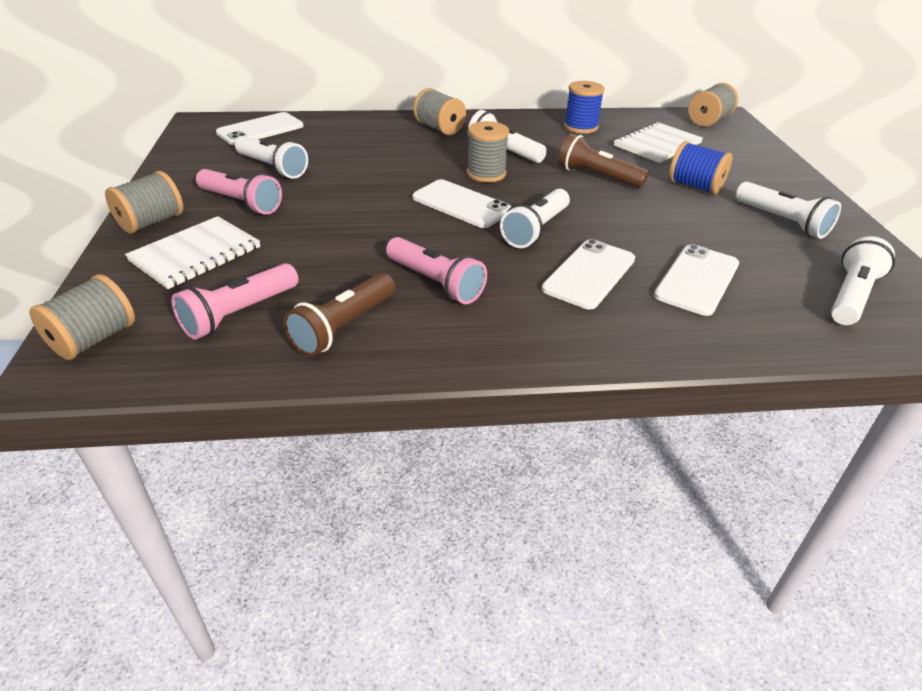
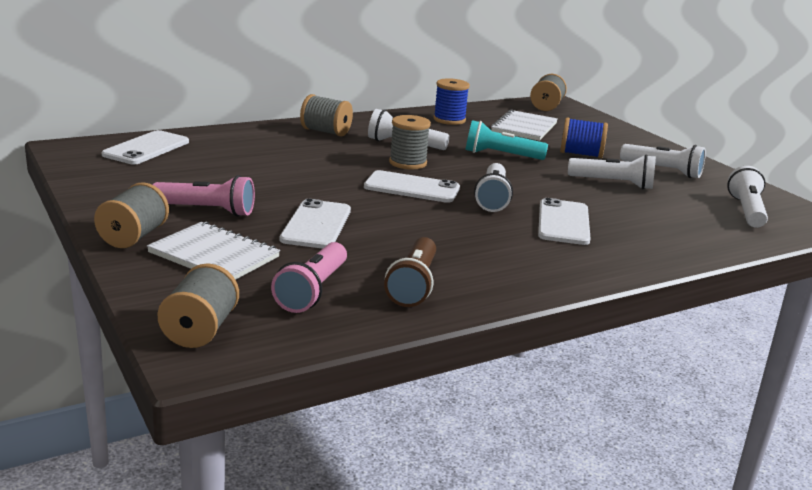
camera: 25 degrees left, 15 degrees down
white notebook [125,216,260,289] -> white notebook turned 75 degrees counterclockwise [147,222,280,280]
white flashlight [235,136,308,179] -> white flashlight moved to [568,154,656,189]
pink flashlight [386,237,487,304] -> none
brown flashlight [558,133,649,188] -> turquoise flashlight [466,120,548,160]
white phone [654,244,739,316] -> white phone moved to [280,199,351,249]

